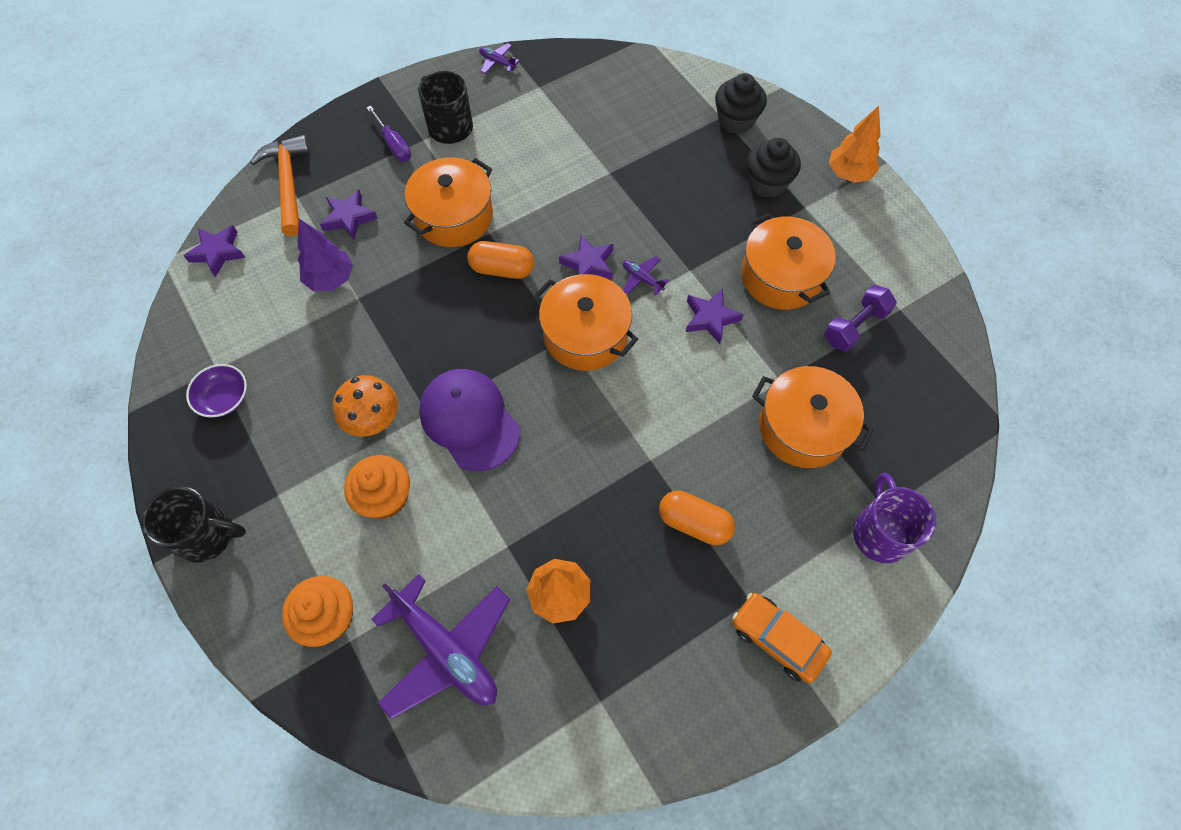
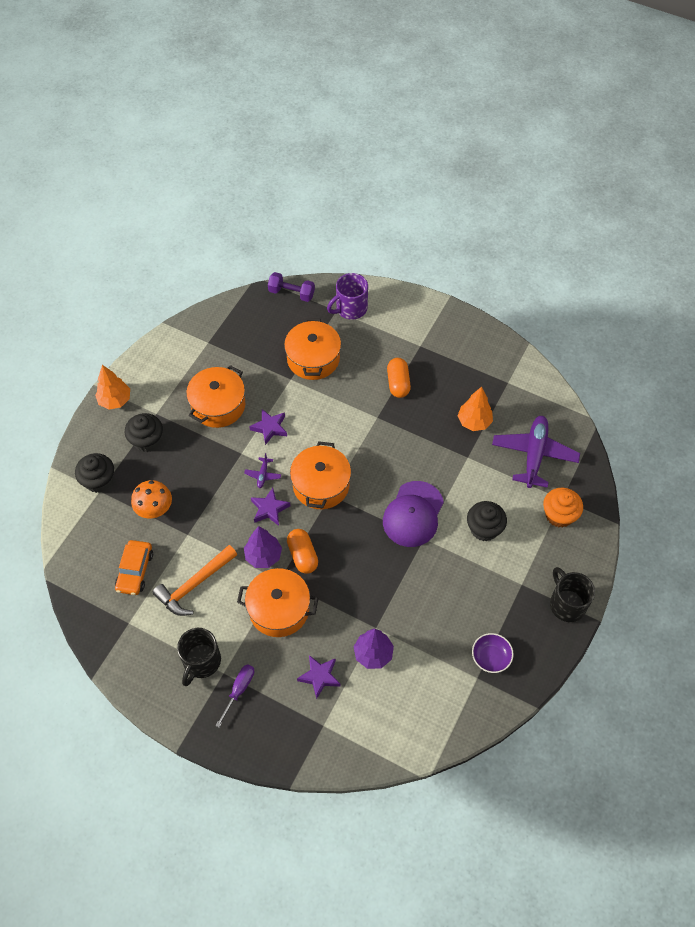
camera: 120 degrees left, 5 degrees down
purple star [184,225,246,277] -> none
orange hammer [250,135,310,236] -> orange hammer moved to [152,545,237,616]
orange mushroom [333,375,398,437] -> orange mushroom moved to [131,480,172,519]
orange cupcake [344,455,410,519] -> black cupcake [467,501,507,541]
purple plane [479,43,520,74] -> none
orange car [732,593,832,683] -> orange car moved to [115,540,153,595]
purple dumbbell [824,285,897,352] -> purple dumbbell moved to [268,272,315,302]
none -> purple tree [244,526,282,568]

